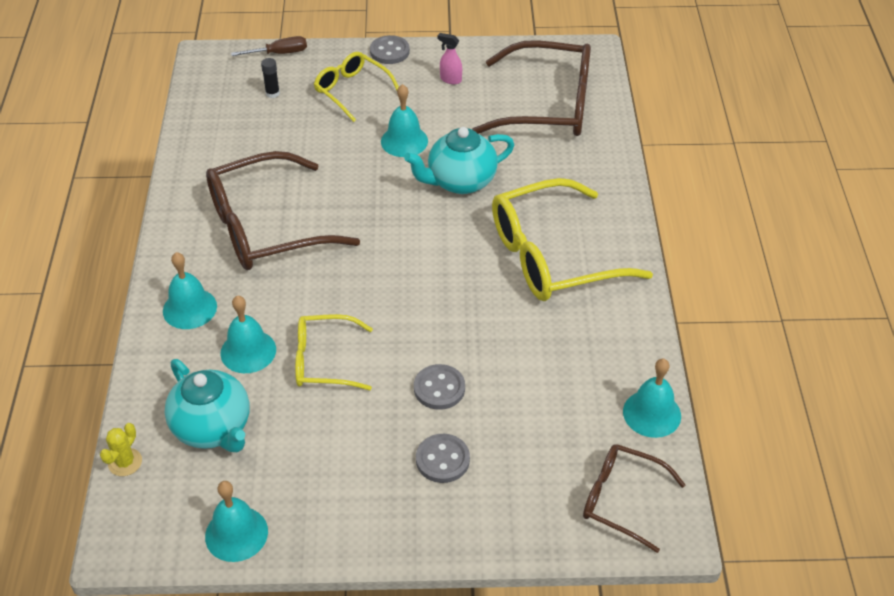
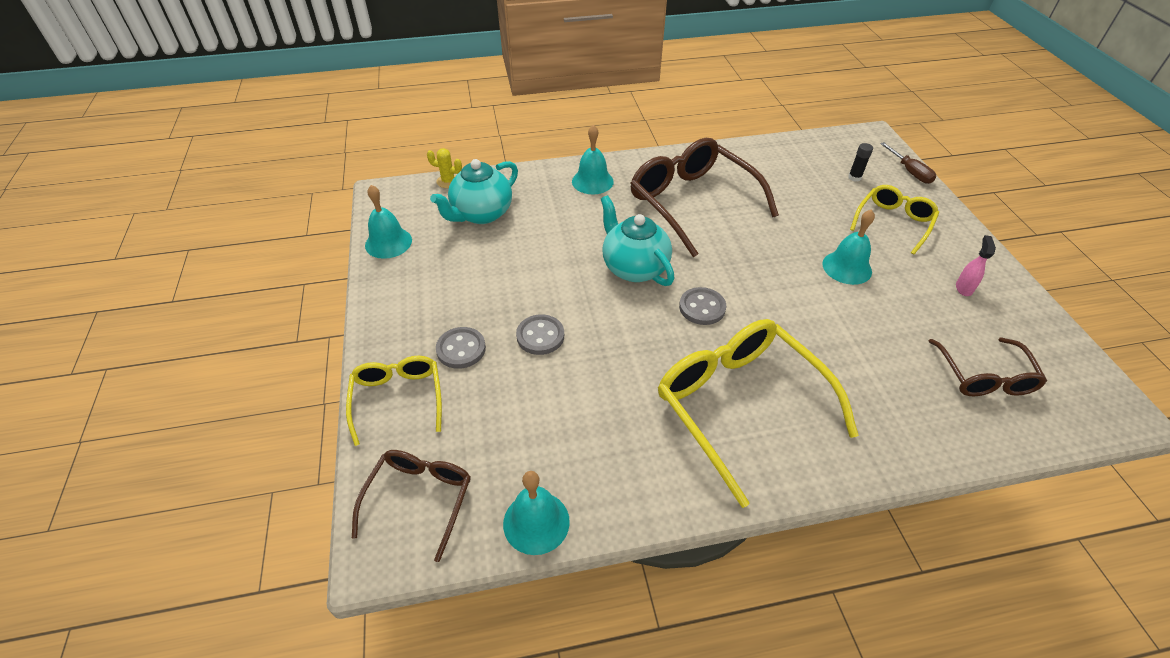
camera: 80 degrees right, 0 degrees up
turquoise bell [220,295,276,373] -> none
yellow glasses [295,314,373,390] -> yellow glasses moved to [346,356,442,446]
grey button [370,35,410,64] -> grey button moved to [679,287,726,325]
turquoise teapot [405,127,514,194] -> turquoise teapot moved to [601,195,675,286]
brown glasses [472,40,591,136] -> brown glasses [929,337,1047,396], size x0.56

